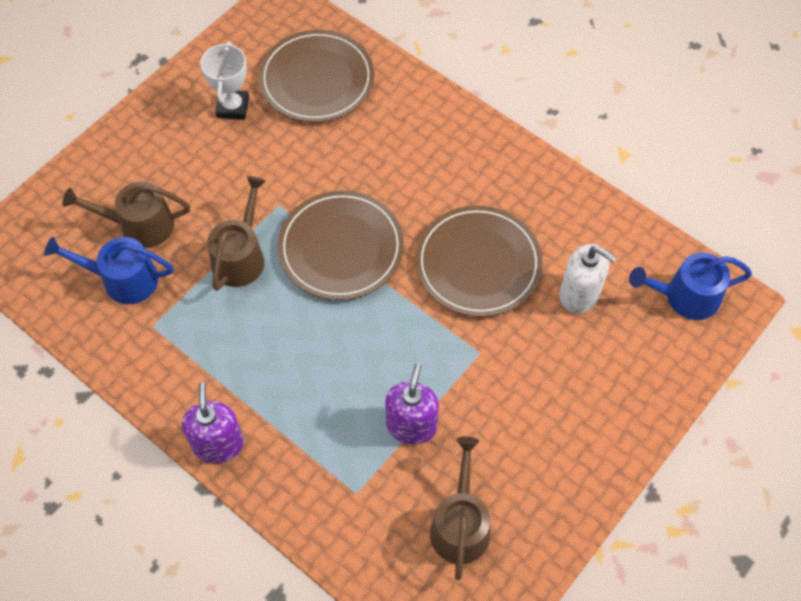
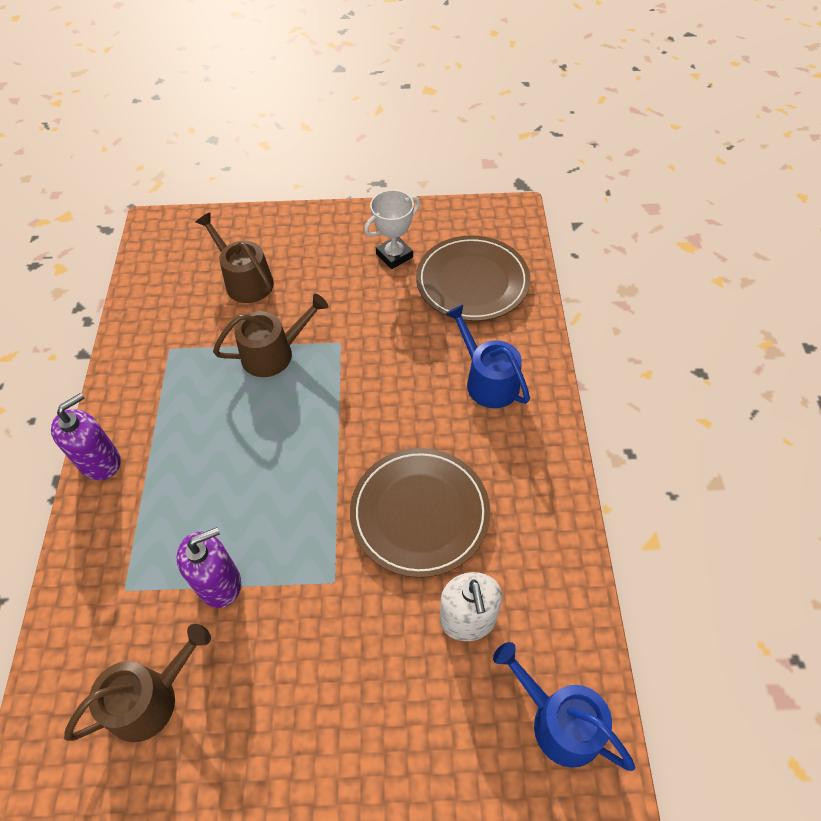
camera: 50 degrees right, 5 degrees down
blue watering can [44,237,174,304] -> blue watering can moved to [446,305,530,408]
brown plate [278,191,404,300] -> none

